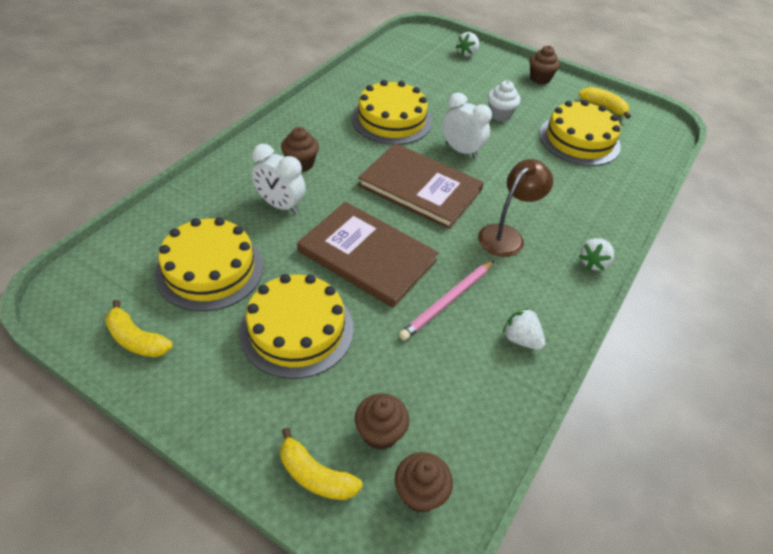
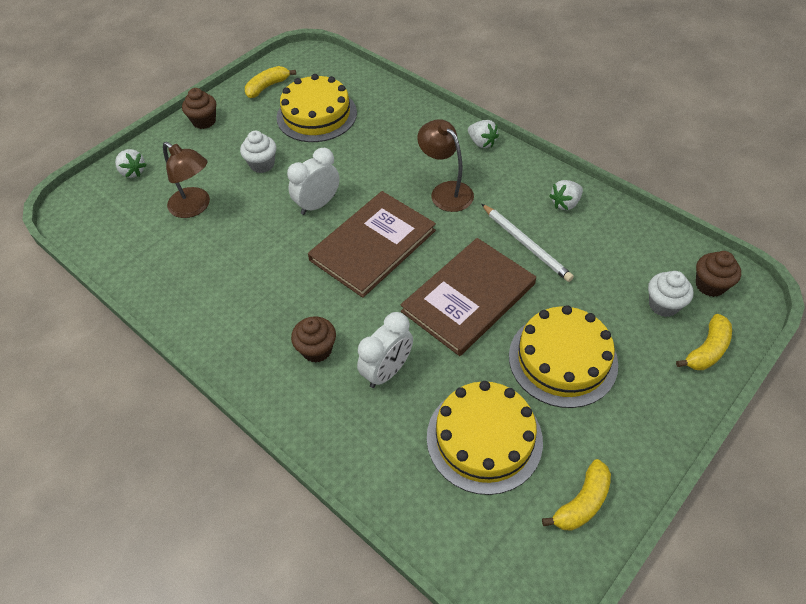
camera: 75 degrees left, 5 degrees up
yellow cake [352,80,432,145] -> none
brown cupcake [355,393,409,450] -> white cupcake [648,271,694,317]
pink pencil [399,260,494,340] -> white pencil [482,204,574,282]
none -> brown lamp [163,142,210,218]

